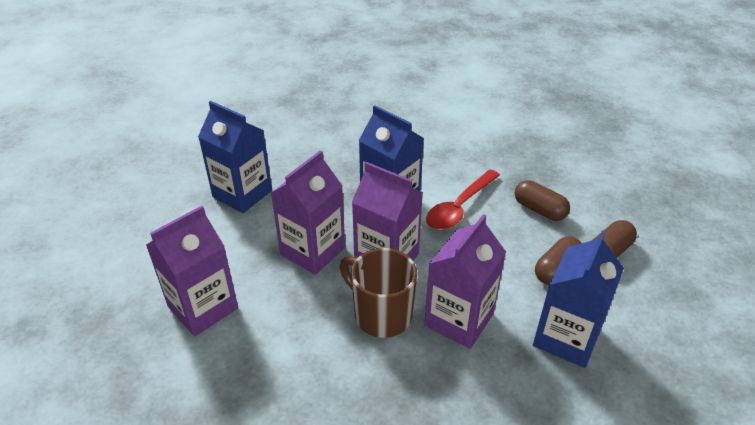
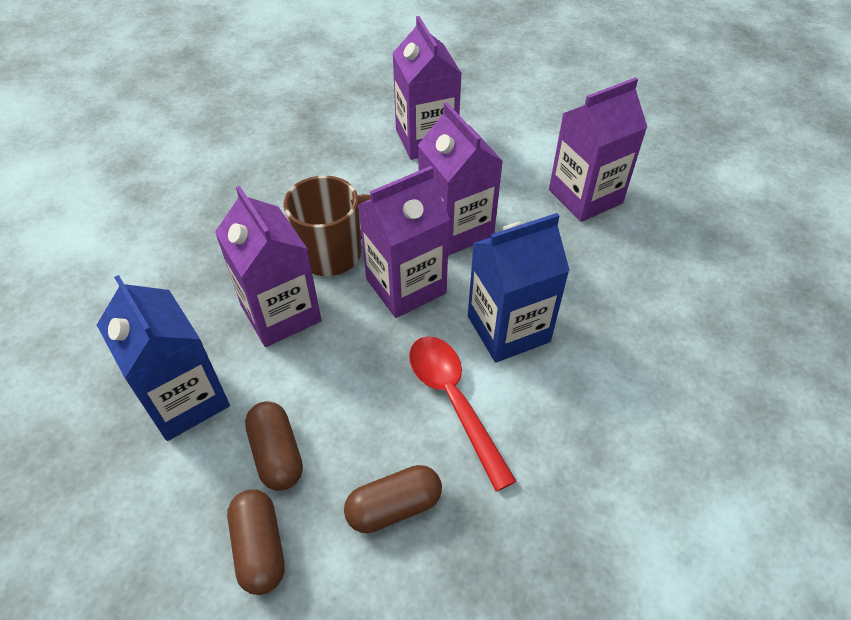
camera: 115 degrees right, 10 degrees up
blue carton [198,101,272,213] -> purple carton [549,77,647,222]

